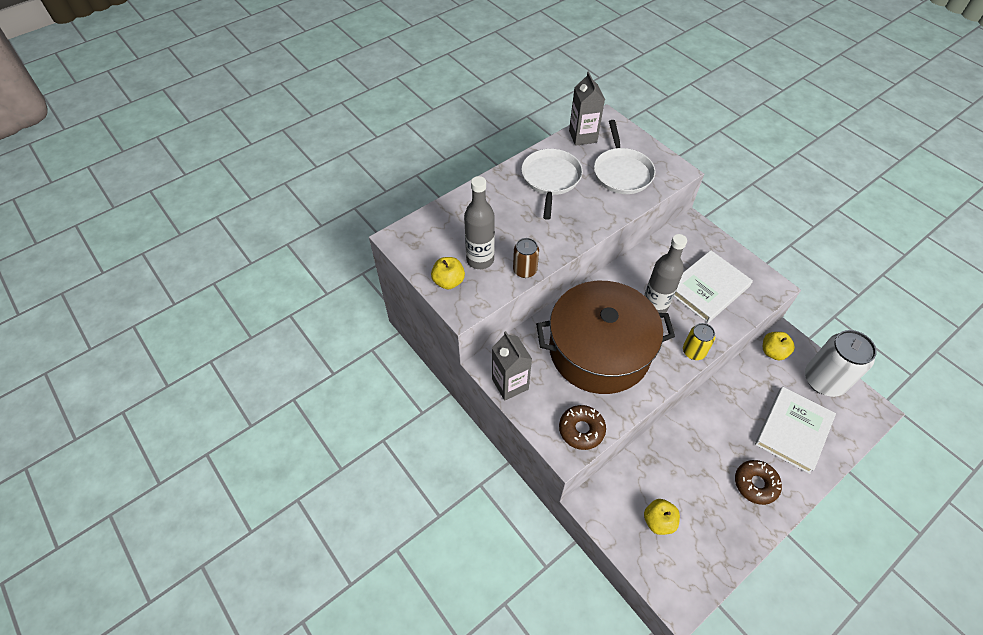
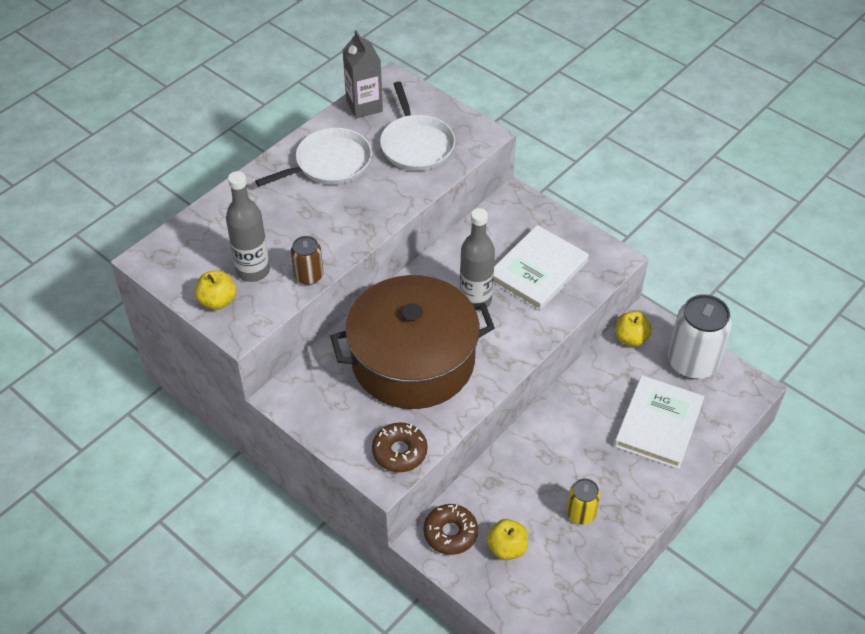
camera: 10 degrees left, 5 degrees down
grey carton [492,331,532,401] -> none
white pan [521,149,583,220] -> white pan turned 60 degrees clockwise [255,128,372,186]
yellow can [683,323,715,360] -> yellow can moved to [567,478,600,524]
brown donut [735,460,782,505] -> brown donut moved to [423,504,478,555]

